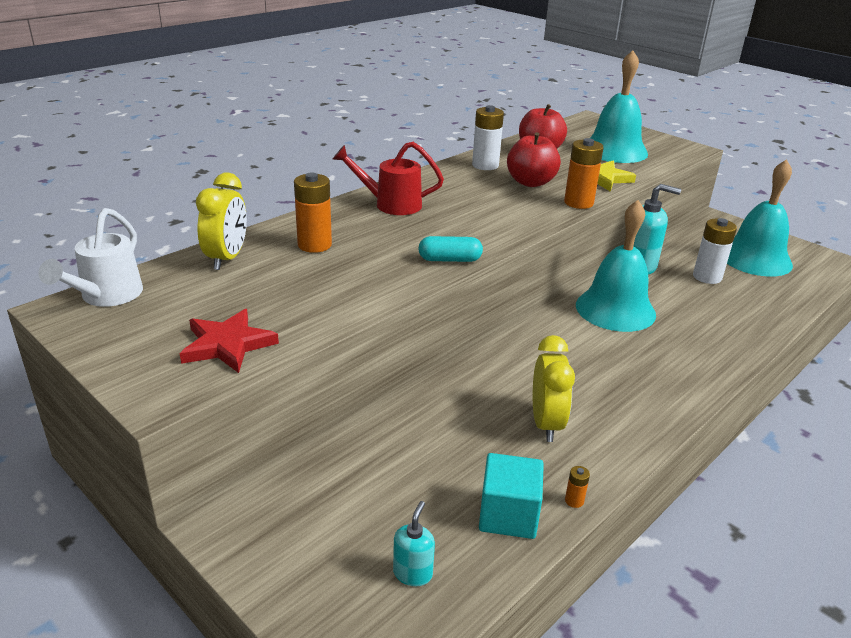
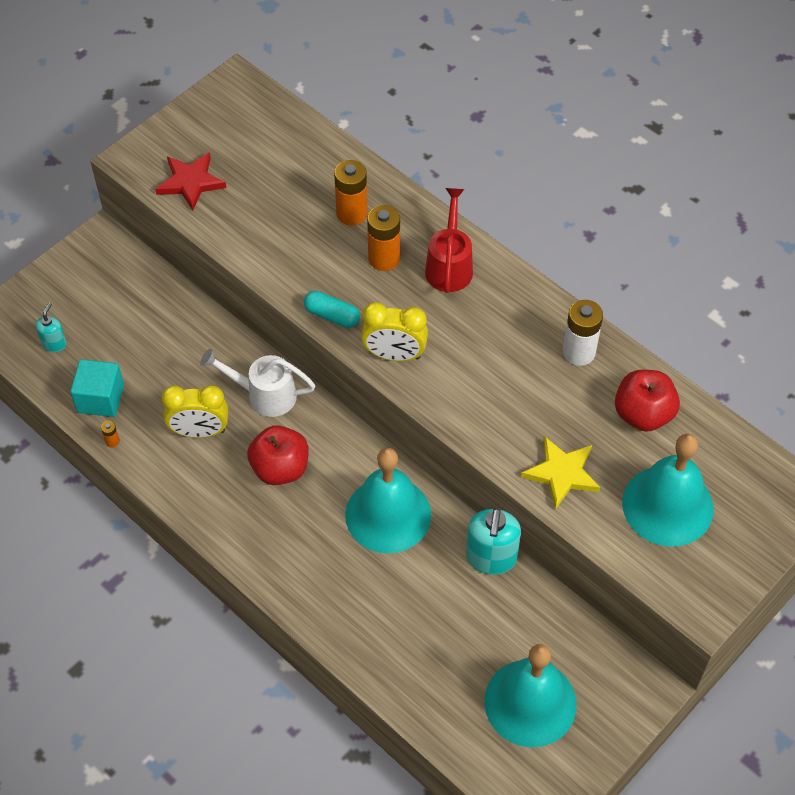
camera: 90 degrees right, 25 degrees up
white watering can [38,208,143,307] -> white watering can moved to [200,349,316,417]
yellow clock [196,173,247,270] -> yellow clock moved to [361,302,428,361]
turquoise soap dispenser [393,501,435,586] -> turquoise soap dispenser turned 90 degrees counterclockwise [36,303,67,352]
turquoise capsule [418,236,483,262] -> turquoise capsule turned 60 degrees counterclockwise [304,291,360,328]
red apple [507,132,561,187] -> red apple moved to [247,425,309,485]
orange battery [564,138,604,209] -> orange battery moved to [367,205,400,271]
white battery [693,218,737,284] -> none

